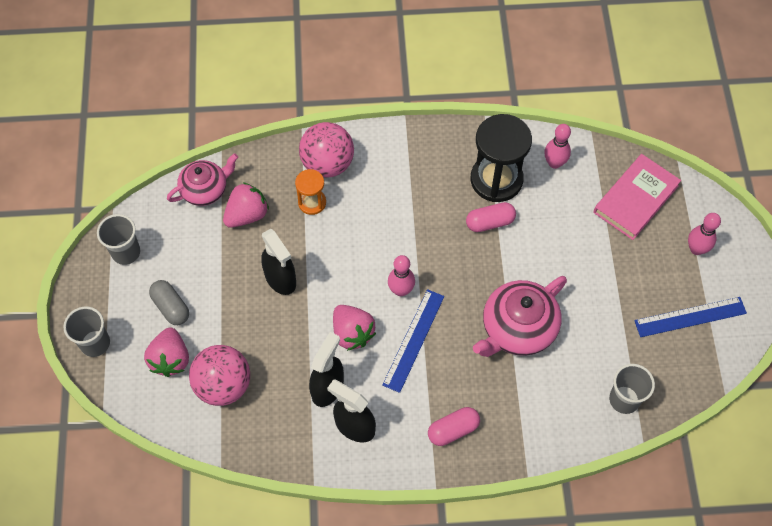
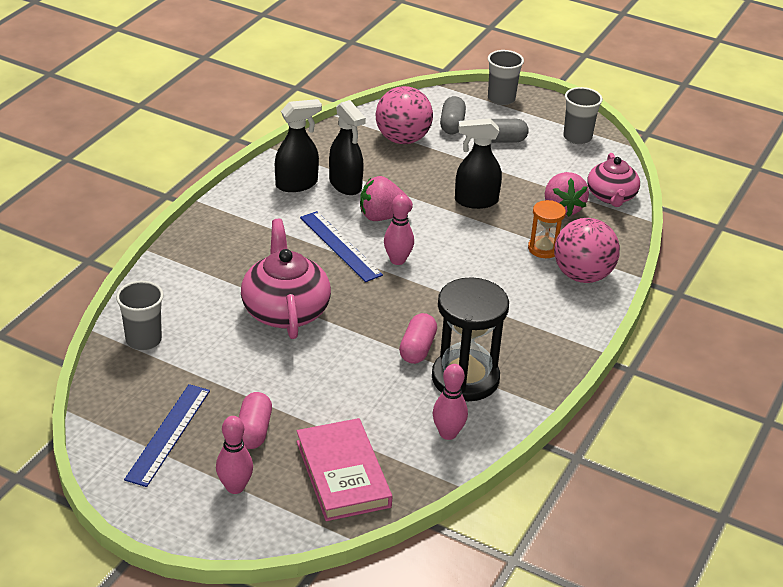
camera: 120 degrees right, 25 degrees down
pink strawberry [144,327,189,377] -> grey capsule [440,96,466,134]
pink capsule [428,407,480,446] -> pink capsule moved to [239,392,272,449]

